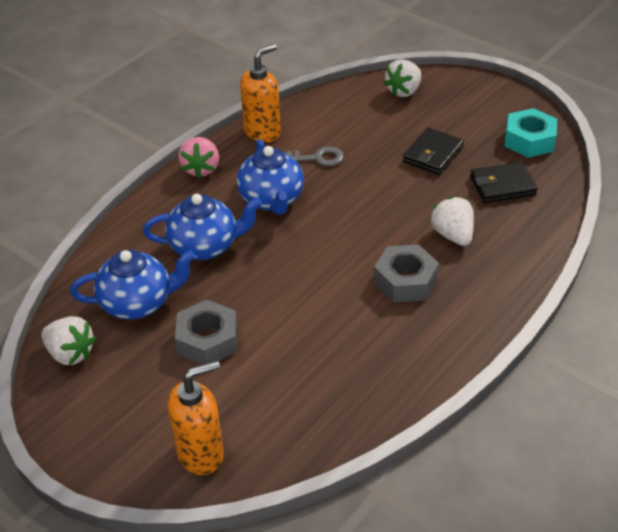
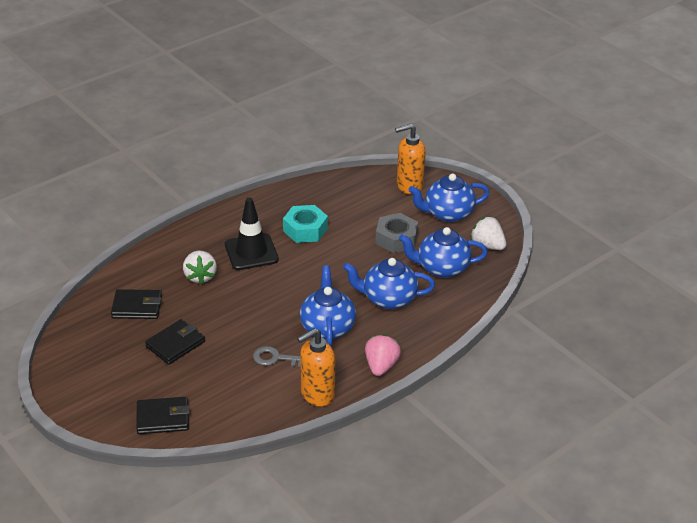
camera: 170 degrees left, 5 degrees down
grey nut [374,245,439,302] -> black traffic cone [225,198,279,270]
white strawberry [383,59,421,97] -> black wallet [136,397,190,434]
turquoise nut [505,108,557,158] -> turquoise nut moved to [283,205,328,243]
none -> blue teapot [408,173,490,222]

